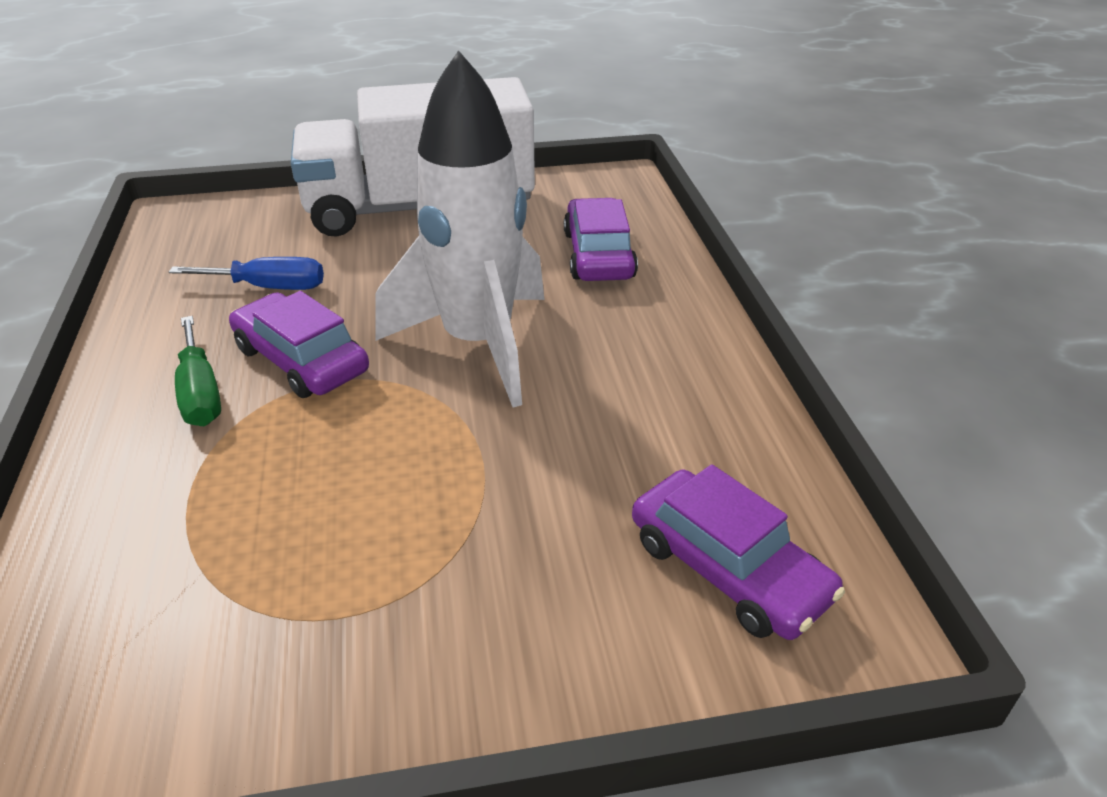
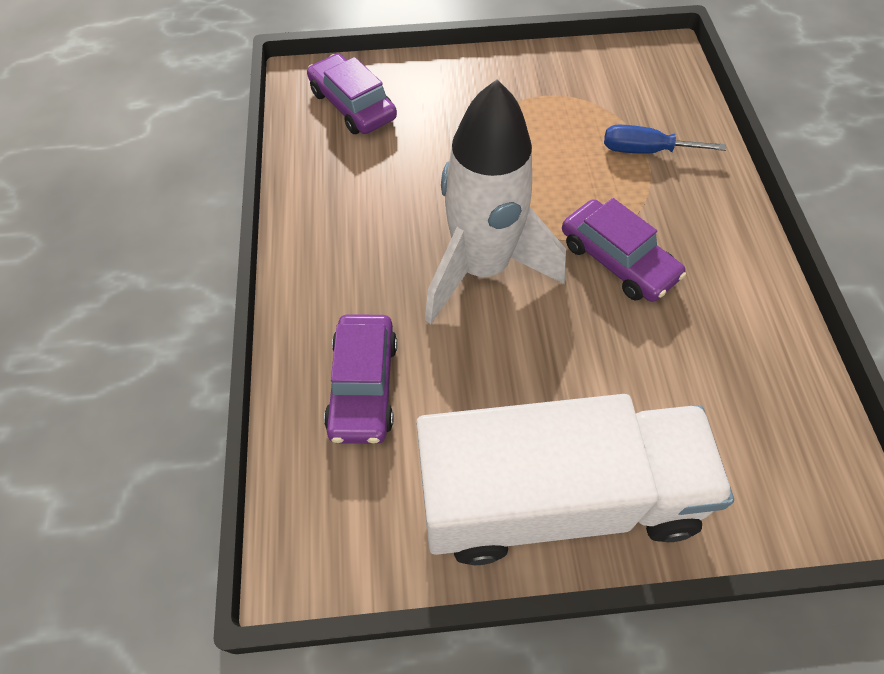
camera: 175 degrees left, 20 degrees up
blue screwdriver [169,257,324,290] -> blue screwdriver moved to [604,125,726,154]
green screwdriver [175,316,221,426] -> none

